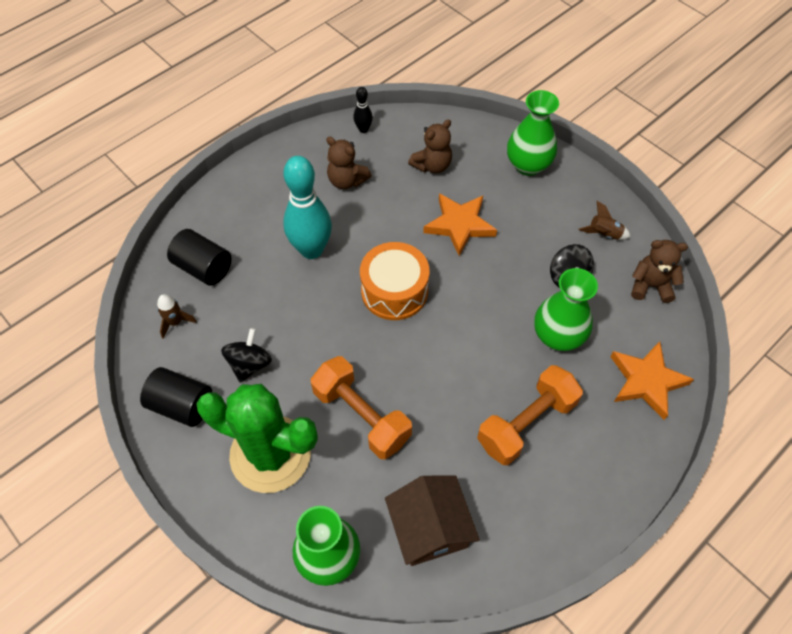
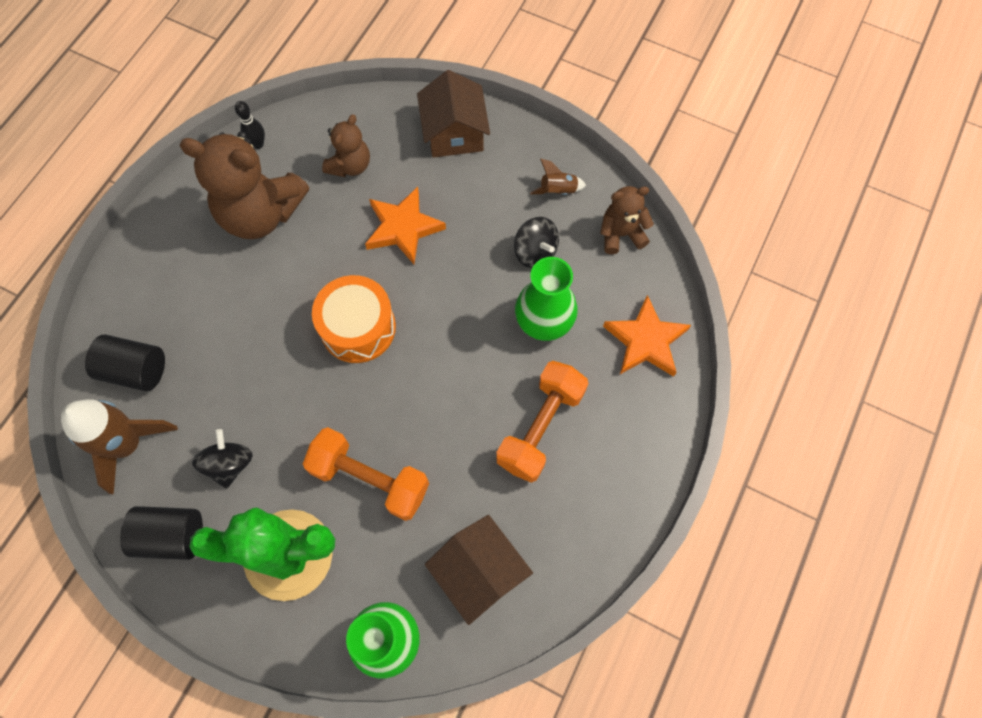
camera: 20 degrees left, 10 degrees up
brown rocket [157,294,197,338] -> brown rocket [61,399,178,495], size x2.08
turquoise bowling pin [283,156,332,259] -> none
brown teddy bear [326,137,372,189] -> brown teddy bear [179,131,309,239], size x1.88
green vase [507,90,559,176] -> brown house [417,70,490,158]

